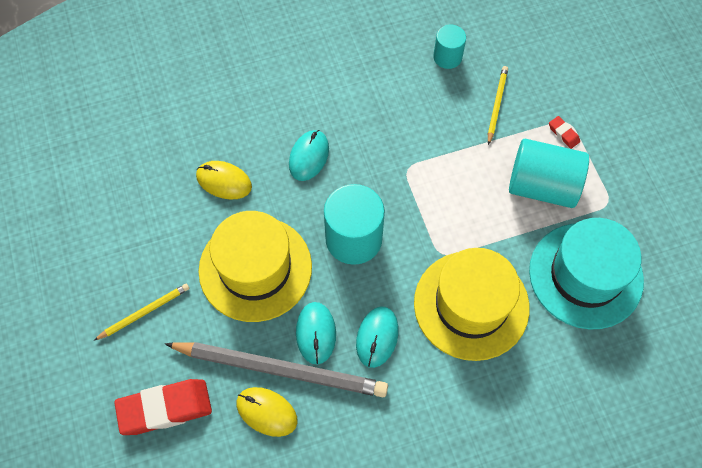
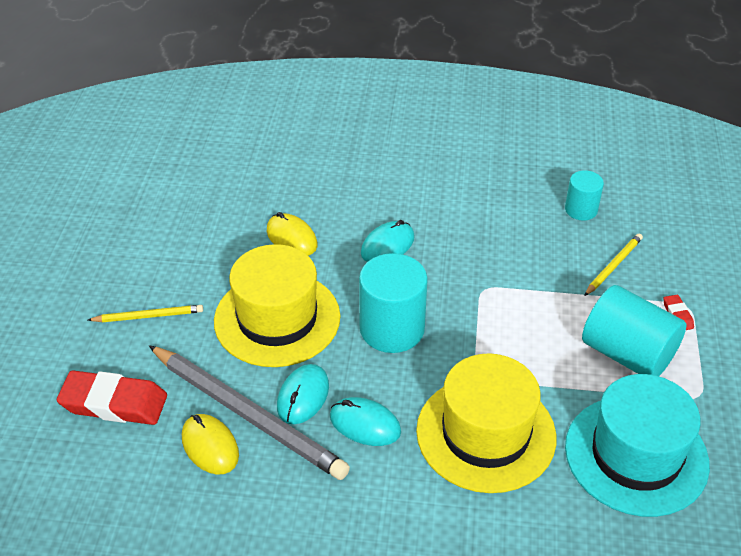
camera: 25 degrees right, 20 degrees down
turquoise mouse [356,306,399,368] -> turquoise mouse turned 75 degrees clockwise [330,397,401,446]

